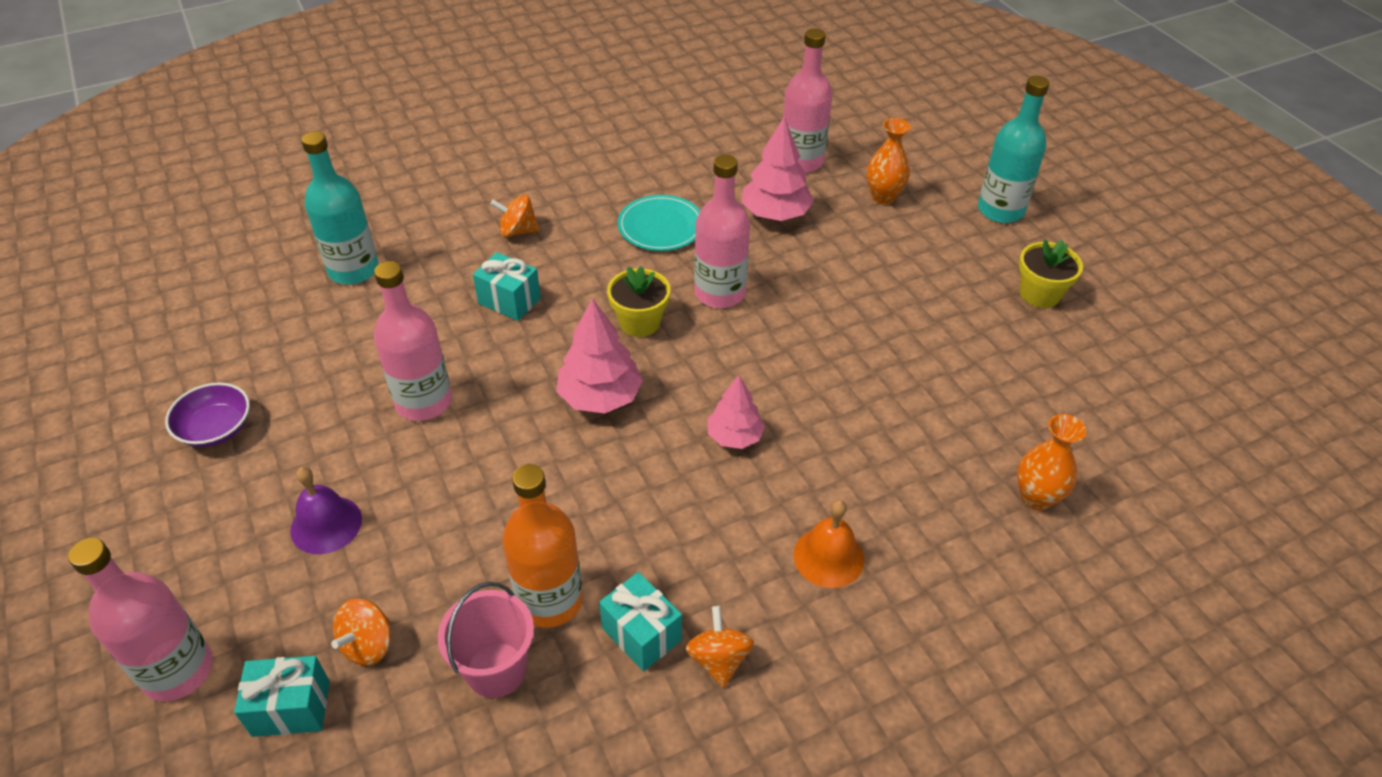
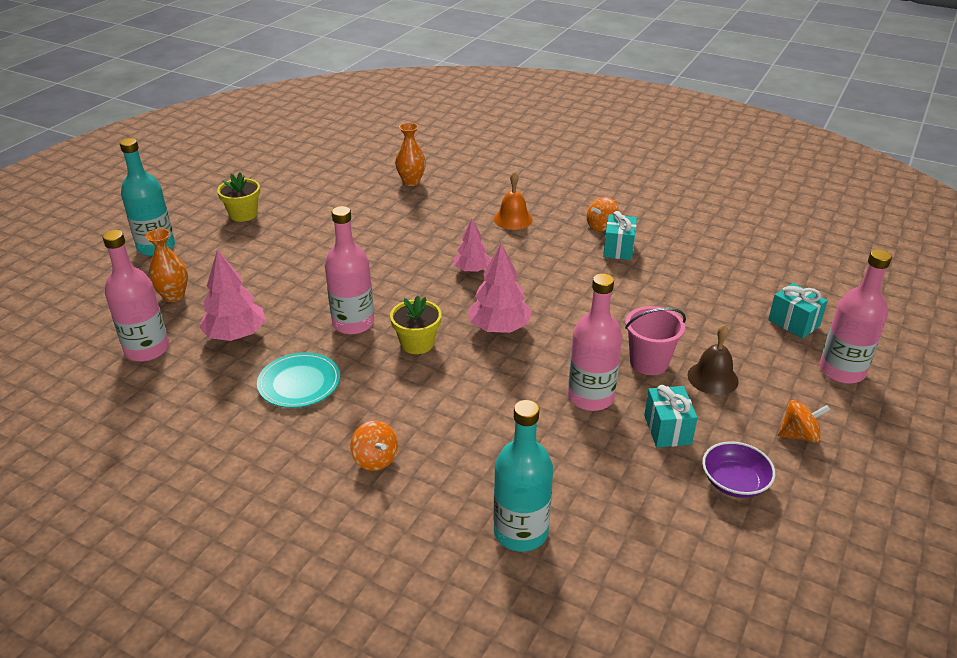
camera: 125 degrees left, 10 degrees down
purple bell [290,467,362,554] -> brown bell [688,324,739,395]
orange spinning top [331,598,391,666] -> orange spinning top moved to [778,400,830,443]
pink bucket [438,582,534,698] -> pink bucket moved to [625,306,686,375]
turquoise gift [473,252,541,321] -> turquoise gift moved to [644,385,698,447]
orange bottle [502,464,583,628] -> none

